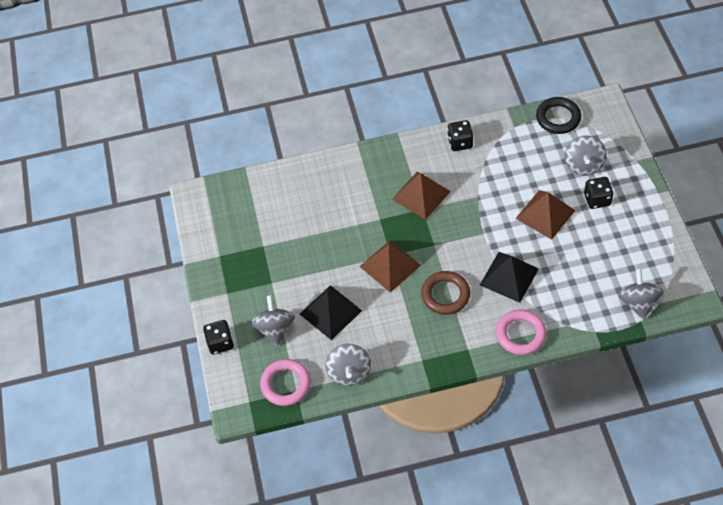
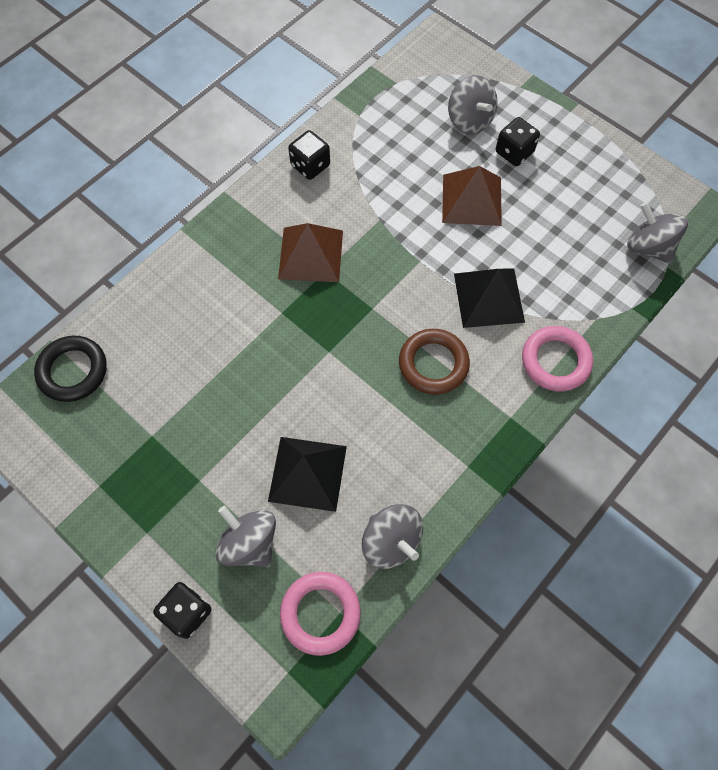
camera: 40 degrees left, 10 degrees up
brown pyramid [359,240,421,293] -> none
black ring [536,97,581,134] -> black ring moved to [34,336,107,402]

